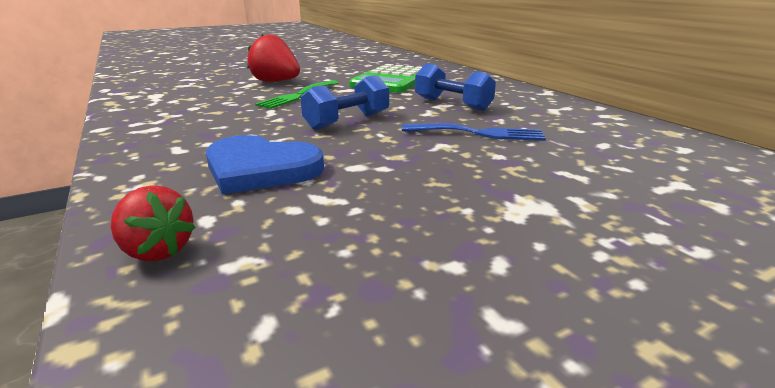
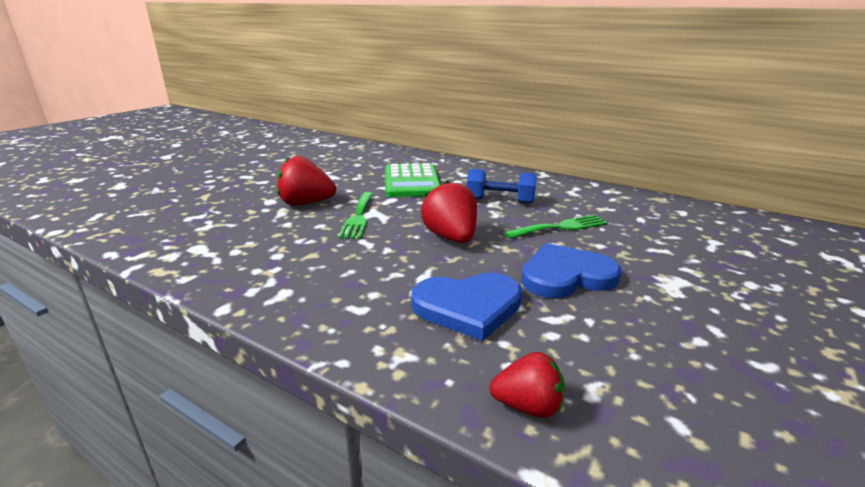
camera: 30 degrees left, 0 degrees up
blue dumbbell [301,75,389,130] -> red strawberry [421,181,477,243]
blue fork [402,123,546,141] -> green fork [503,215,608,239]
none -> blue heart [521,243,621,298]

